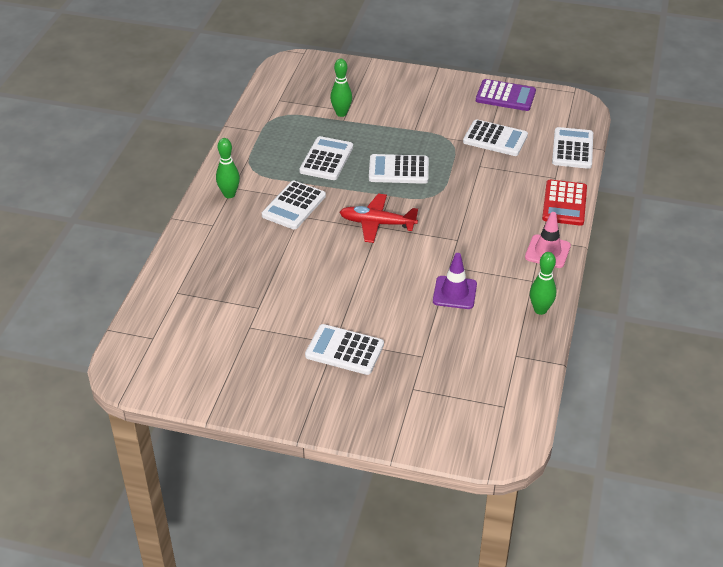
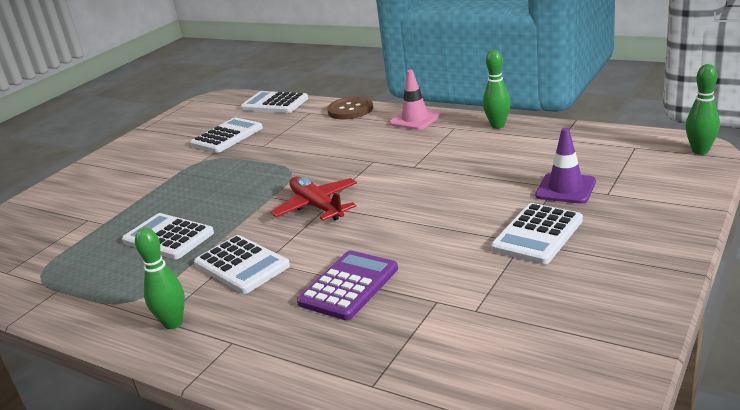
camera: 70 degrees left, 15 degrees down
green bowling pin [330,59,352,117] -> green bowling pin moved to [686,64,720,155]
red plane [340,194,418,243] -> red plane turned 120 degrees clockwise [271,176,357,221]
white calculator [369,154,429,184] -> none
purple traffic cone [433,253,477,309] -> purple traffic cone moved to [535,128,596,203]
purple calculator [476,79,536,111] -> purple calculator moved to [297,250,398,320]
red calculator [542,180,587,226] -> brown button [327,96,373,119]

